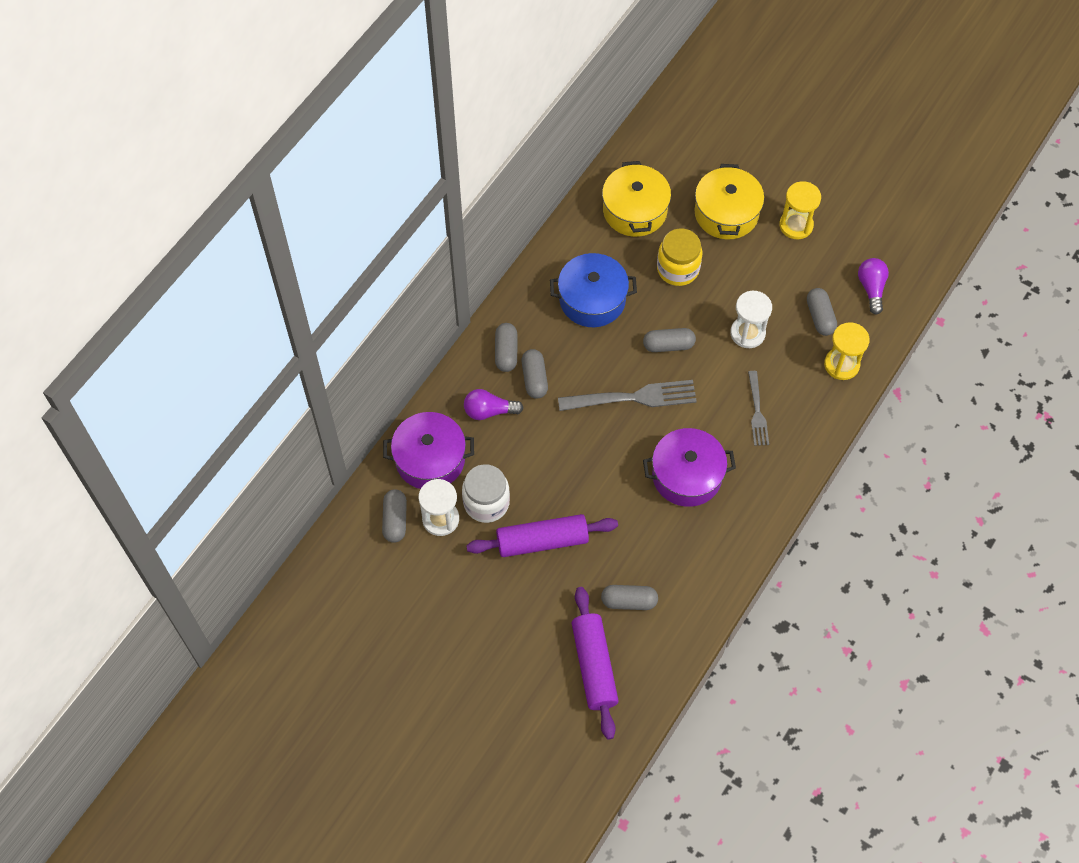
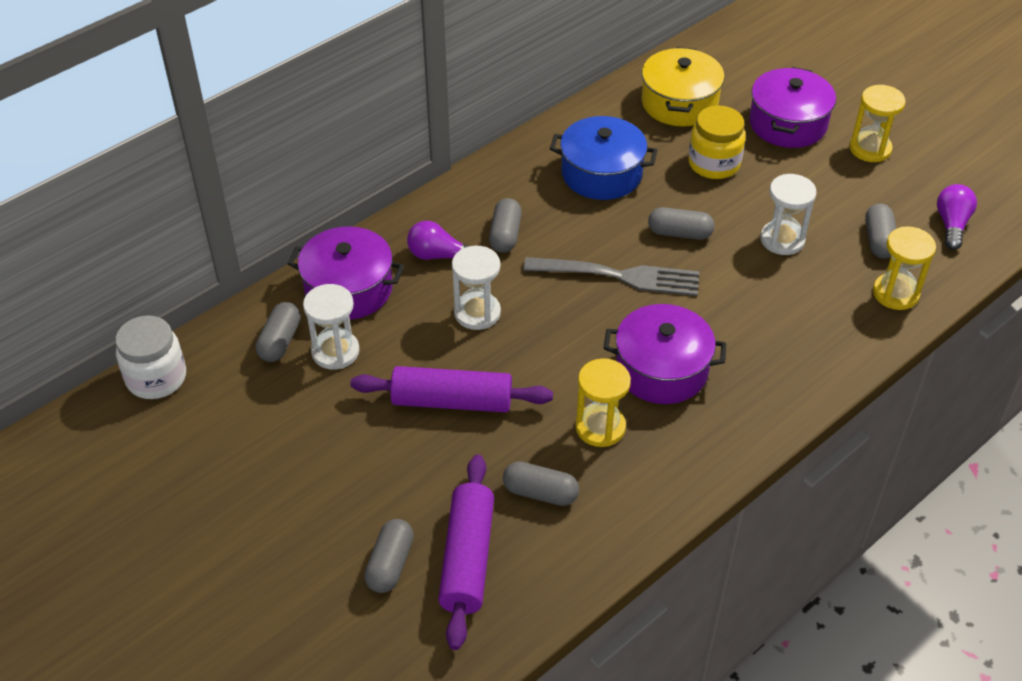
camera: 15 degrees right, 15 degrees down
white jar [462,464,510,523] -> white jar moved to [116,315,186,399]
grey capsule [495,323,517,372] -> grey capsule moved to [364,519,414,593]
yellow pot [695,164,764,240] -> purple pot [749,67,836,148]
grey fork [748,371,769,446] -> none
none -> white hourglass [452,246,501,330]
none -> yellow hourglass [575,358,631,447]

